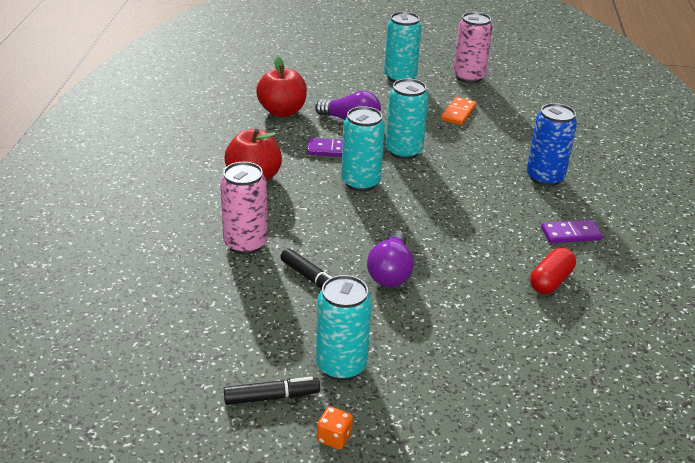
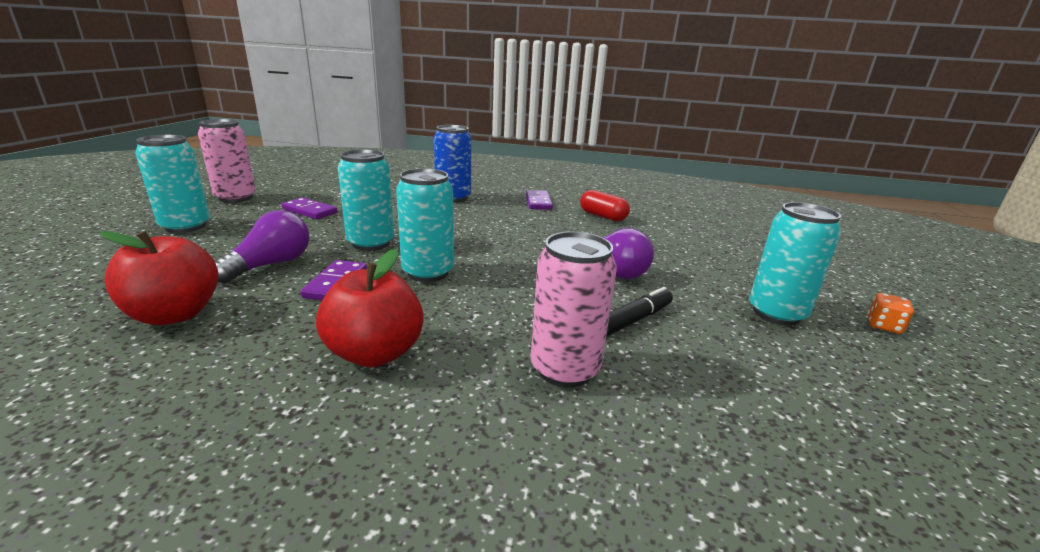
camera: 85 degrees left, 10 degrees down
black marker [224,377,320,405] -> none
orange domino [441,97,476,125] -> purple domino [281,197,337,219]

